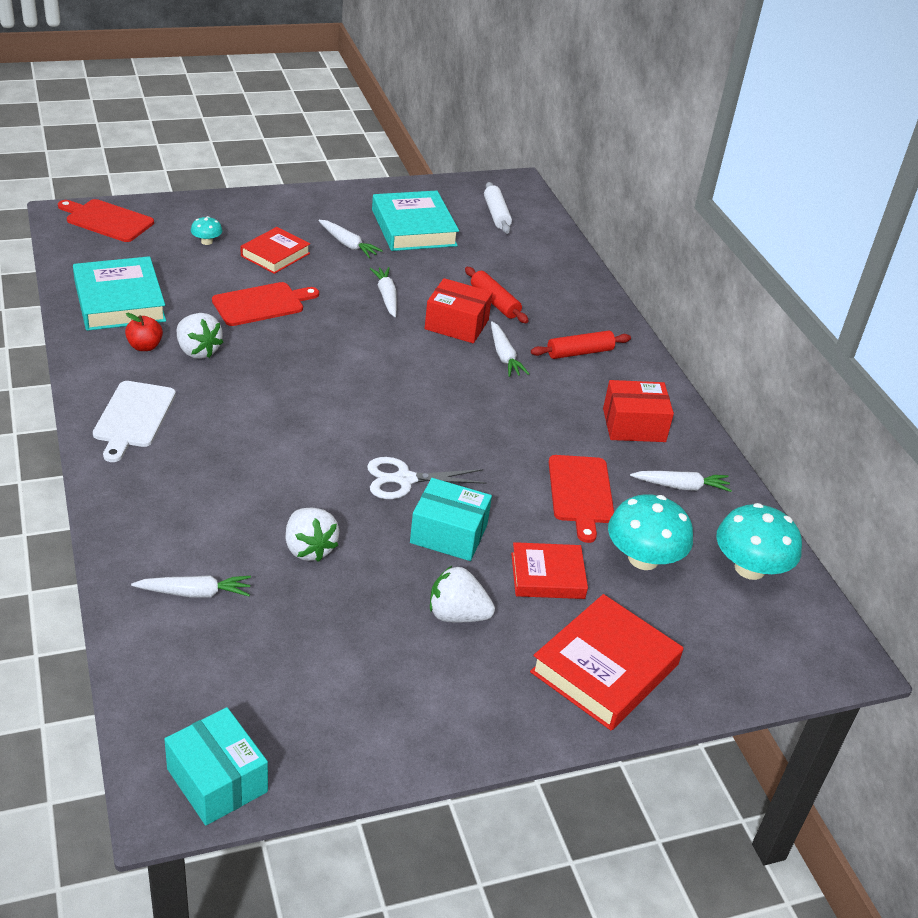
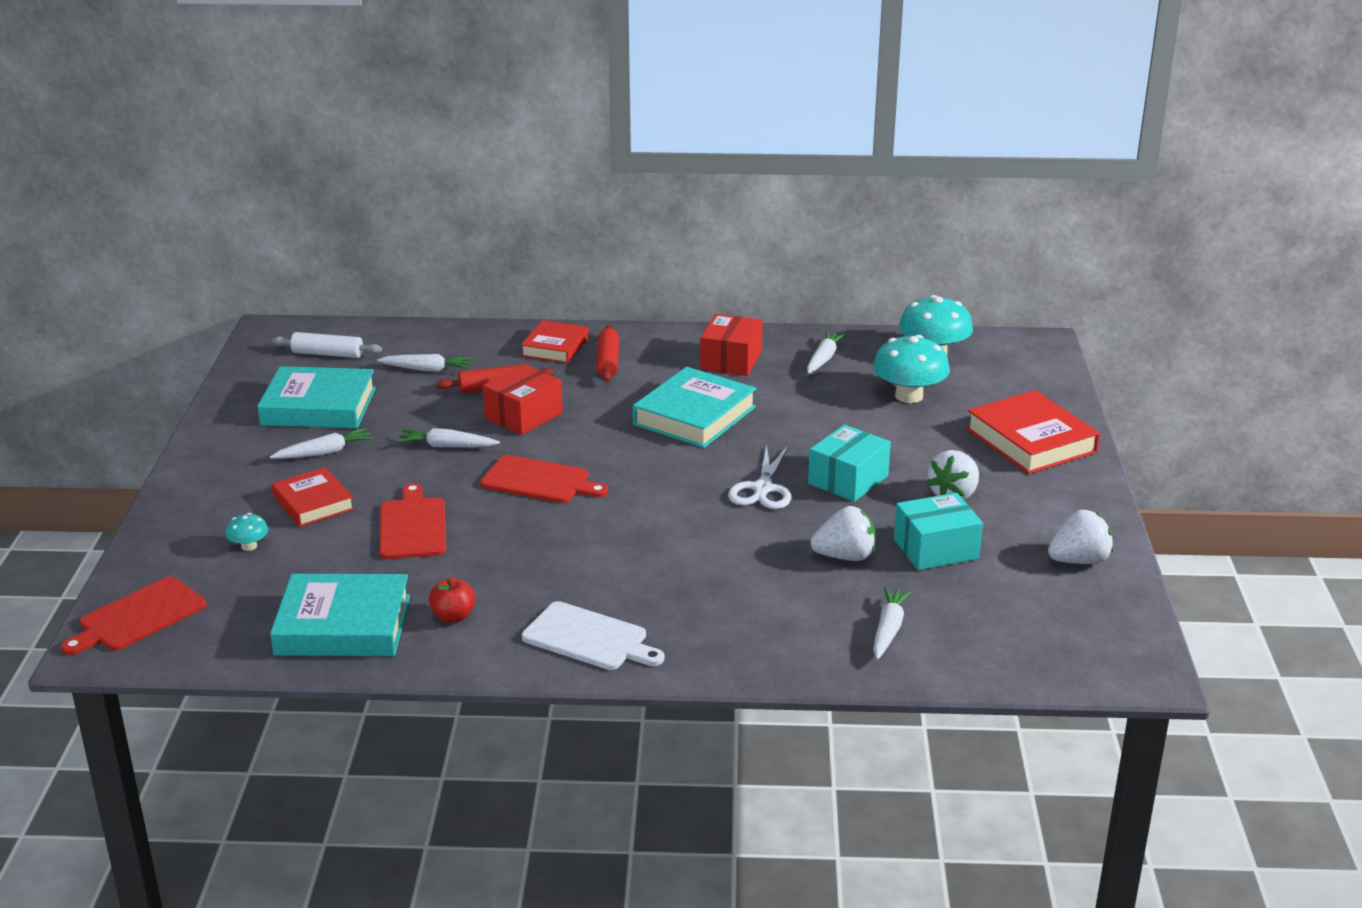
camera: 65 degrees left, 10 degrees down
turquoise box [164,707,268,825] -> turquoise box moved to [894,493,983,570]
white strawberry [177,313,223,359] -> white strawberry moved to [1048,510,1113,564]
white carrot [491,321,529,377] -> white carrot moved to [377,354,473,372]
red book [511,542,588,599] -> red book moved to [521,320,589,363]
red cutting board [549,455,614,543] -> red cutting board moved to [480,455,608,503]
none -> turquoise book [633,367,757,448]

